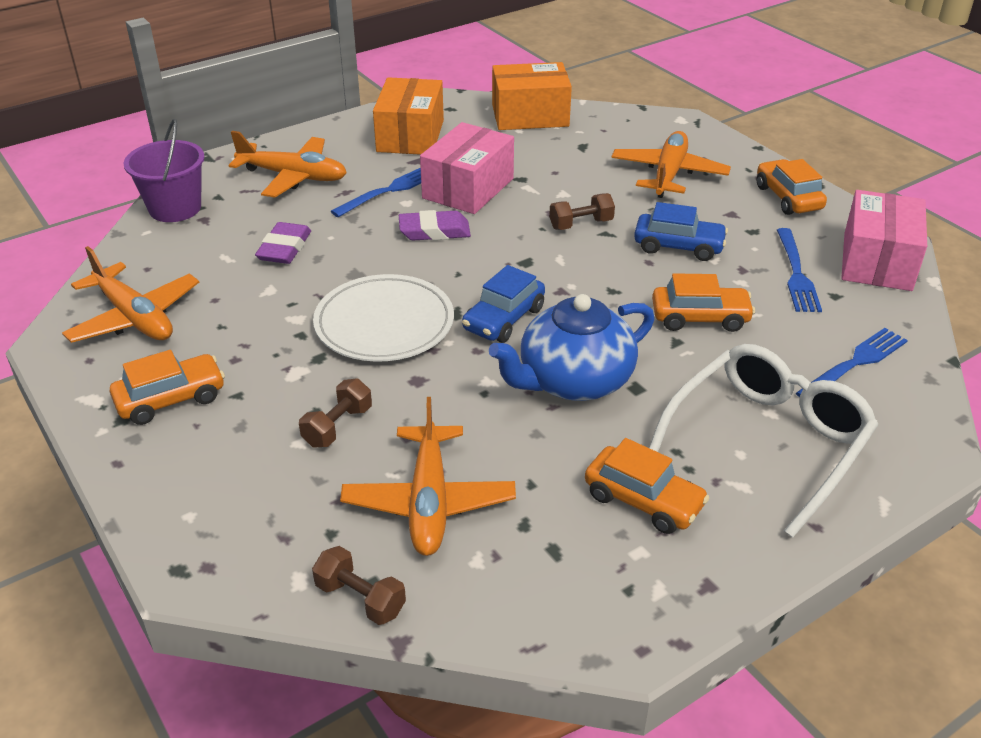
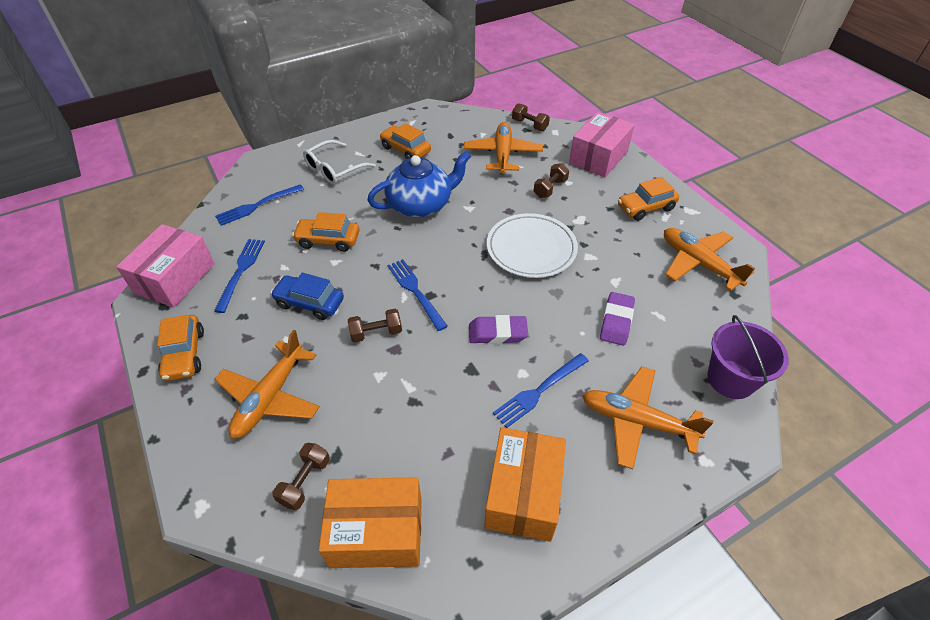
camera: 175 degrees left, 10 degrees up
pink box [420,122,514,214] -> pink box moved to [569,112,635,177]
blue car [462,265,545,343] -> none
white glasses [649,344,878,537] -> white glasses [303,140,376,185], size x0.65
none -> brown dumbbell [272,443,330,510]
none -> blue fork [387,259,448,331]

